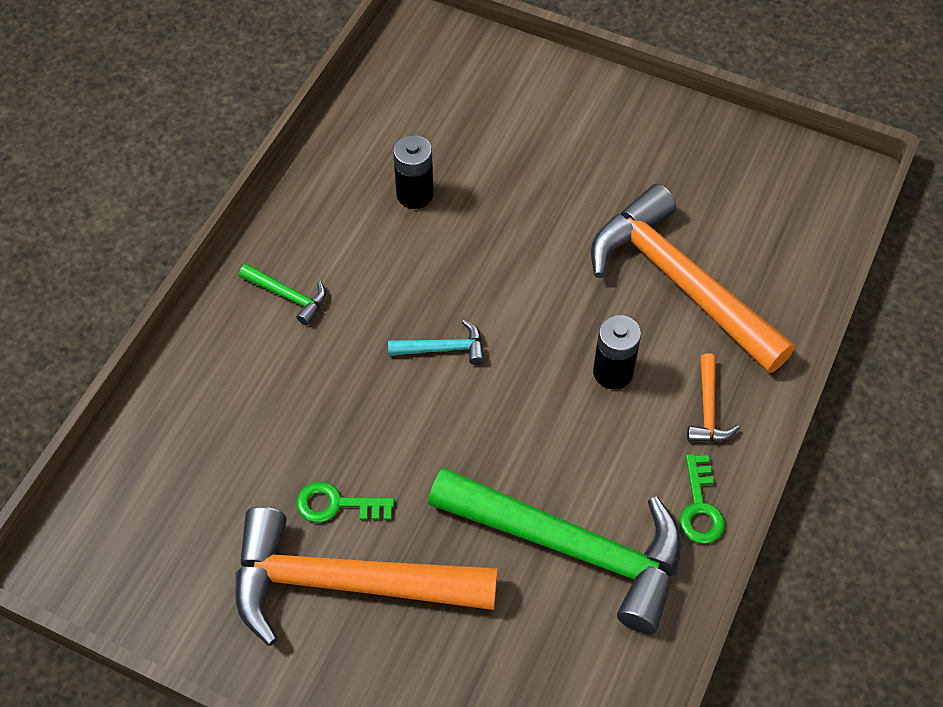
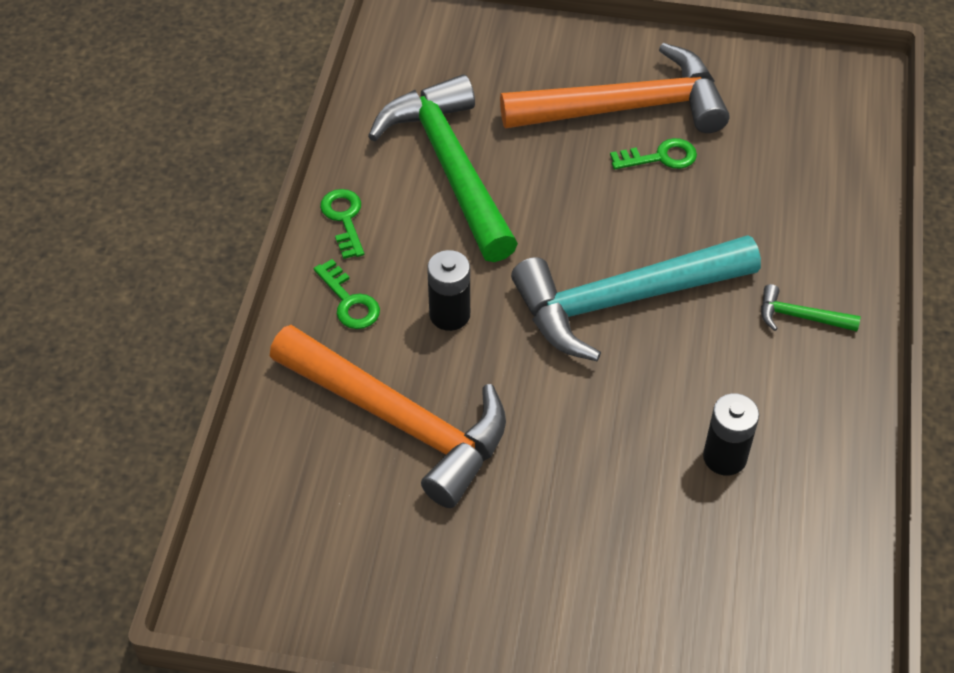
camera: 165 degrees right, 5 degrees down
turquoise hammer [388,320,484,365] -> turquoise hammer [511,235,761,361], size x2.48
green hammer [428,467,682,634] -> green hammer turned 60 degrees clockwise [368,74,518,262]
orange hammer [687,353,739,441] -> green key [314,259,380,329]

